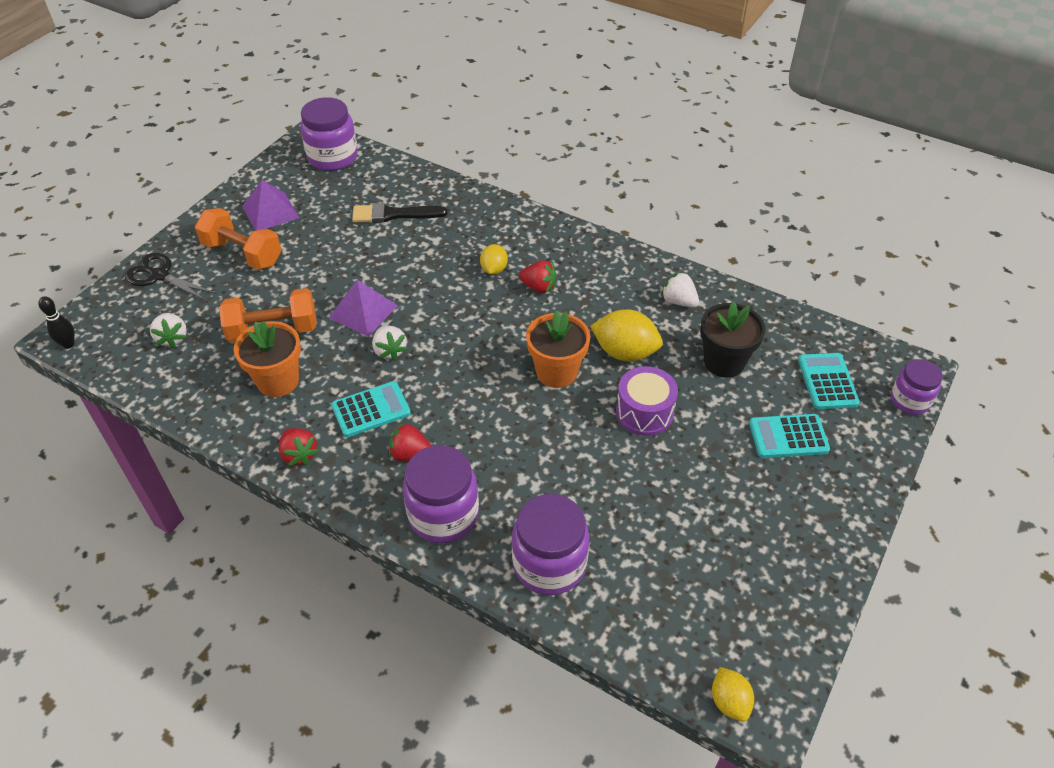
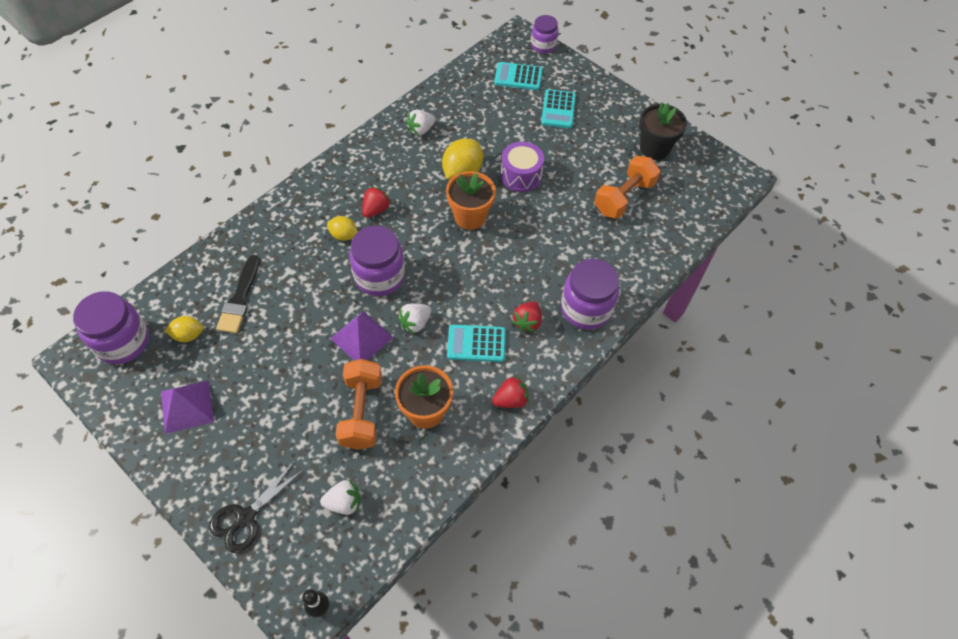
camera: 80 degrees left, 10 degrees up
orange dumbbell [195,208,282,270] -> orange dumbbell moved to [594,155,661,219]
turquoise calculator [331,381,411,437] -> turquoise calculator turned 75 degrees counterclockwise [447,324,506,362]
white strawberry [372,325,408,361] -> white strawberry turned 150 degrees clockwise [398,304,431,334]
purple jar [512,494,589,595] -> purple jar moved to [349,226,405,296]
black flower pot [700,302,765,378] -> black flower pot moved to [639,103,687,160]
yellow lemon [712,667,754,722] -> yellow lemon moved to [164,316,204,342]

